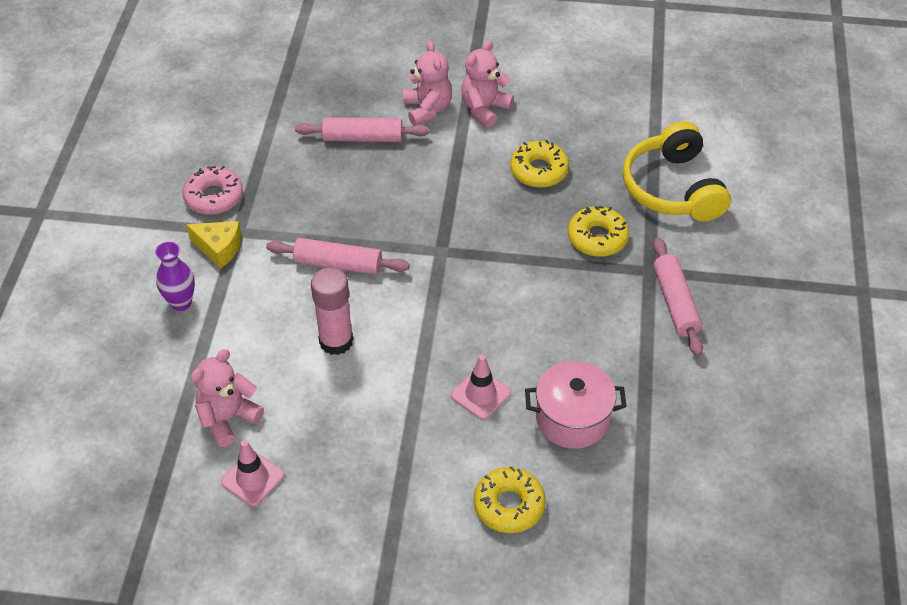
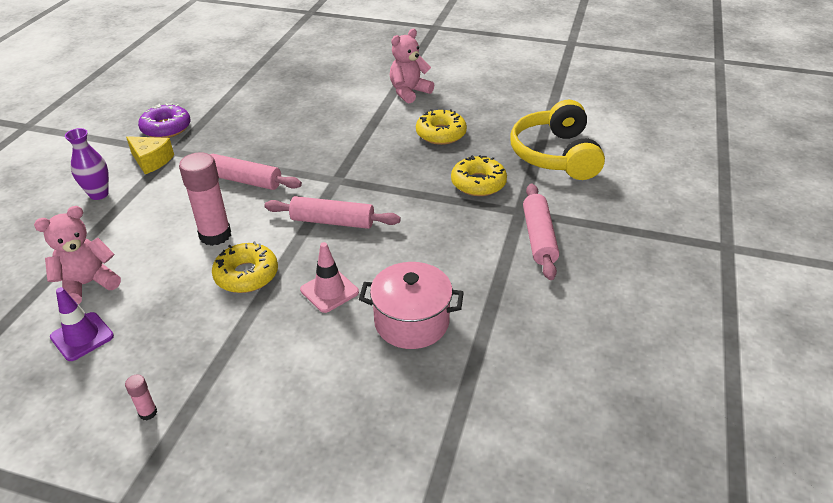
camera: 10 degrees right, 10 degrees down
pink donut [182,166,243,215] -> purple donut [138,103,190,138]
pink traffic cone [221,440,284,506] -> purple traffic cone [50,287,114,361]
pink rolling pin [295,117,429,142] -> pink rolling pin moved to [264,196,401,229]
pink teddy bear [403,41,452,126] -> none
yellow donut [474,466,546,533] -> yellow donut moved to [212,241,278,293]
none -> pink glue stick [125,375,157,420]

